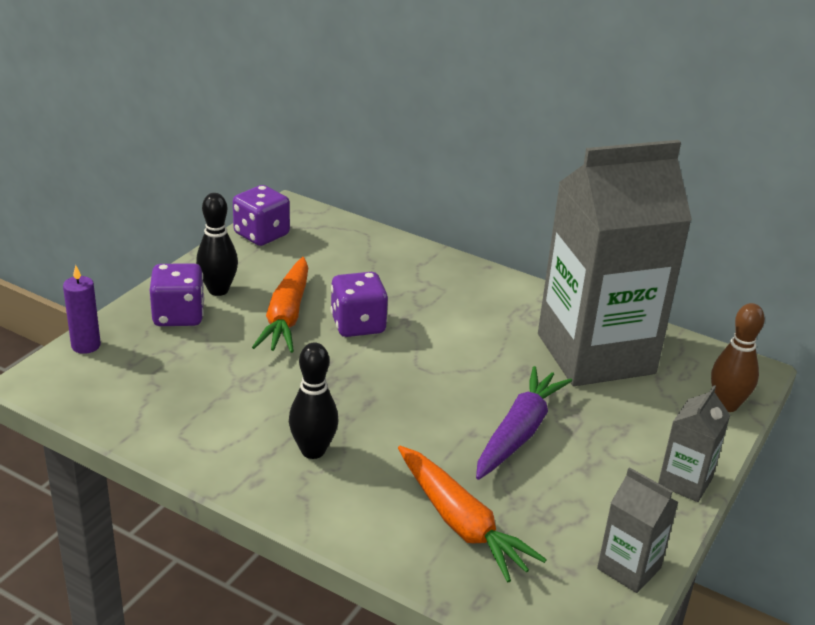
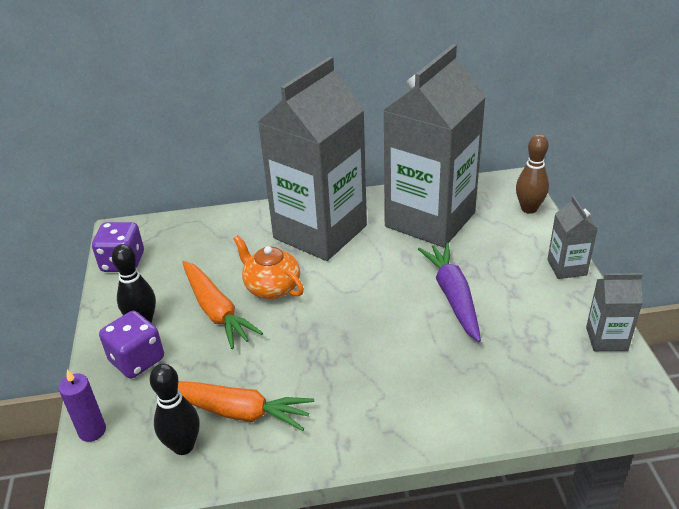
camera: 35 degrees left, 5 degrees up
black bowling pin [289,342,338,459] -> black bowling pin moved to [150,364,200,455]
purple dice [330,272,388,337] -> orange teapot [233,235,304,299]
orange carrot [398,446,547,582] -> orange carrot moved to [178,381,314,431]
none -> grey carton [258,57,367,261]

